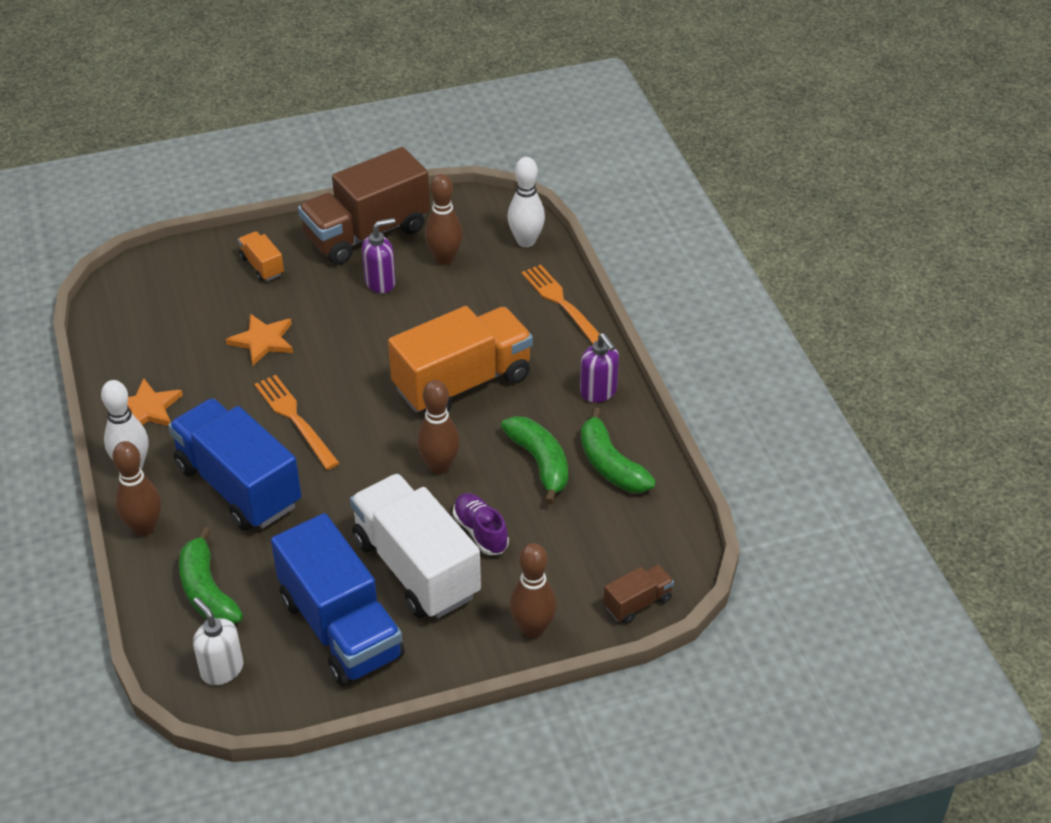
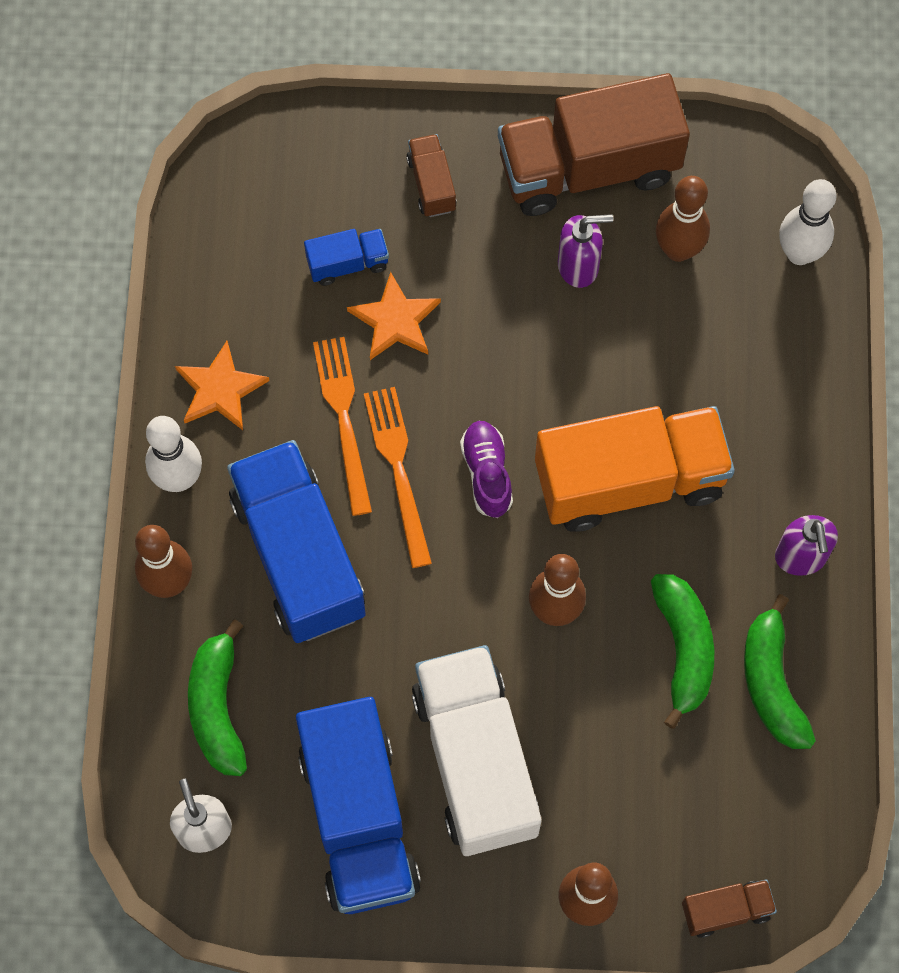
camera: 20 degrees right, 25 degrees up
orange truck [238,231,284,281] -> brown truck [406,134,457,217]
purple shoe [453,493,509,555] -> purple shoe moved to [460,421,513,518]
orange fork [522,264,600,344] -> orange fork moved to [313,337,372,516]
none -> blue truck [304,229,389,286]

